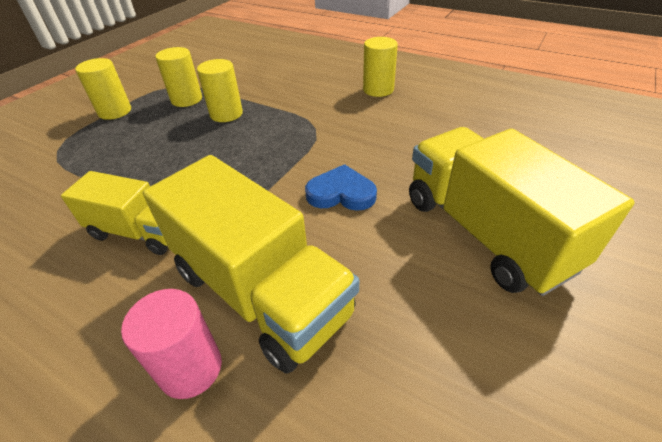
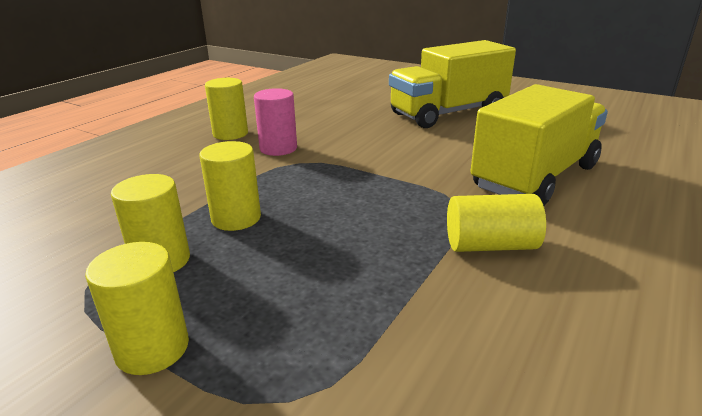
camera: 90 degrees left, 15 degrees down
yellow truck [61,171,168,255] -> yellow cylinder [447,194,546,252]
pink cylinder [121,289,222,399] -> pink cylinder moved to [254,88,297,156]
blue heart [305,164,377,211] -> none

